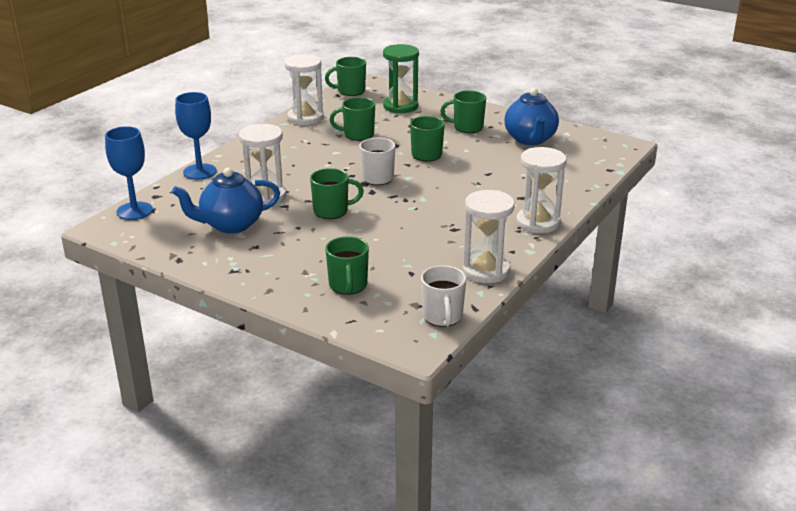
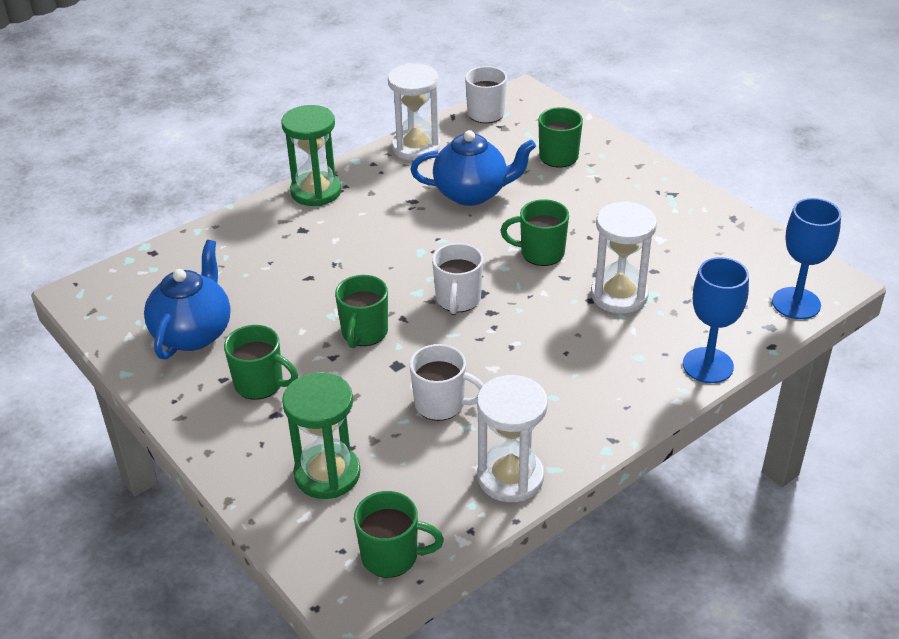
camera: 160 degrees left, 10 degrees up
blue teapot [172,168,280,233] -> blue teapot moved to [410,130,536,206]
green mug [329,97,375,141] -> white mug [410,344,484,421]
white hourglass [516,147,567,233] -> green hourglass [281,105,341,206]

